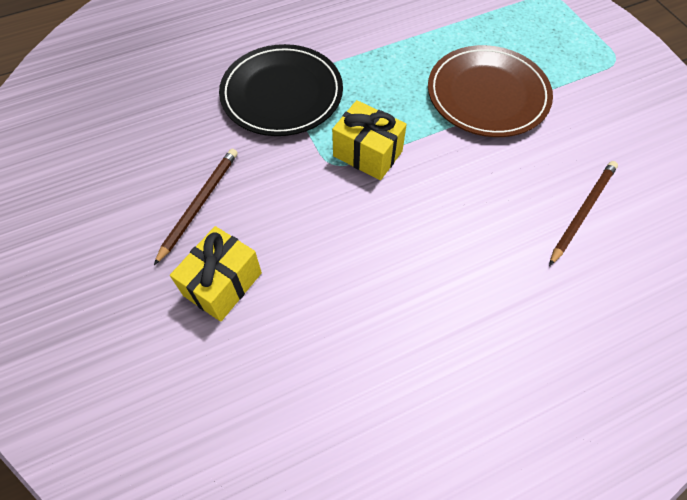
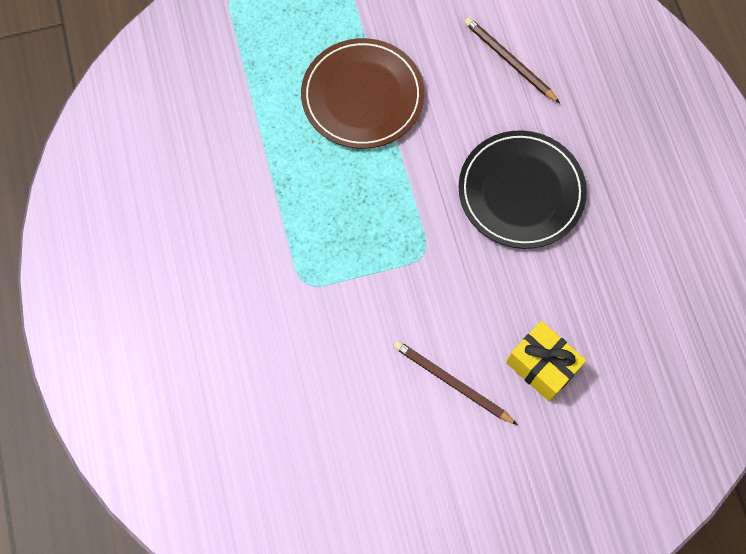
camera: 80 degrees left, 10 degrees up
black plate [219,44,343,136] -> black plate moved to [458,130,587,249]
yellow gift [332,100,407,180] -> none

